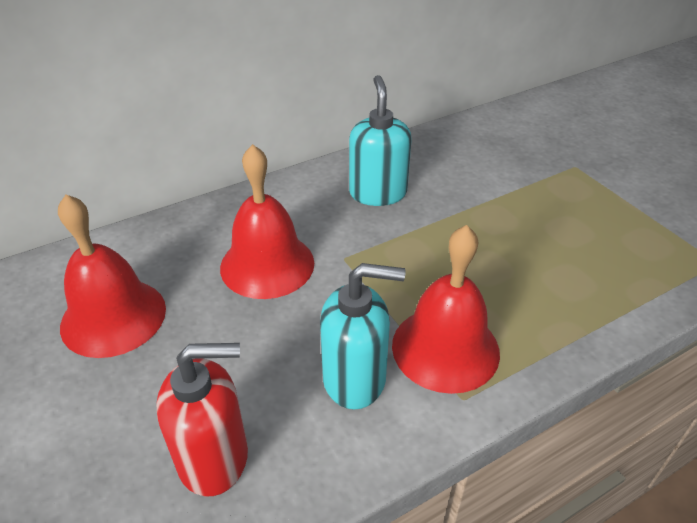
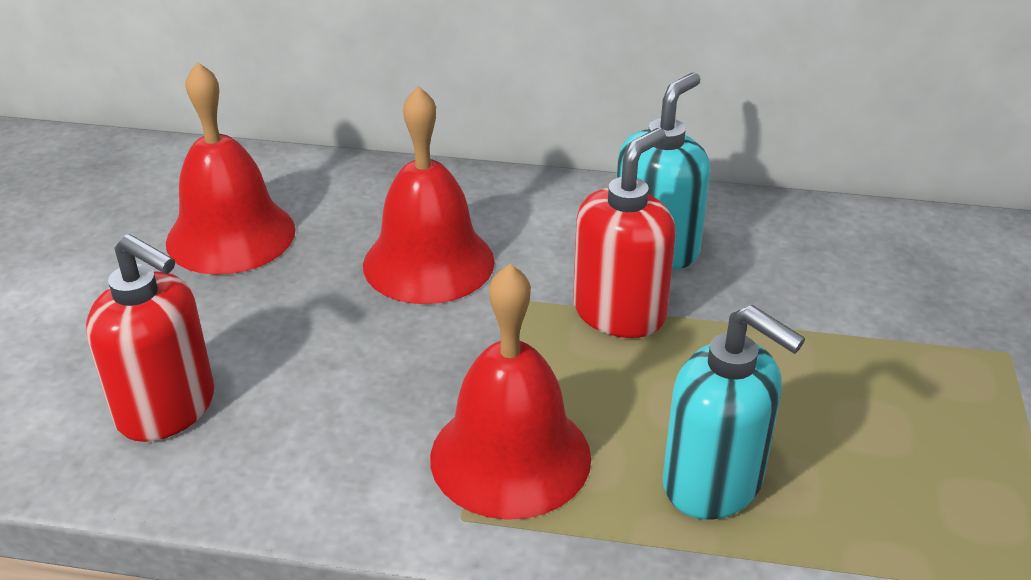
camera: 40 degrees right, 5 degrees down
turquoise soap dispenser [320,263,406,409] -> turquoise soap dispenser moved to [663,305,805,520]
none -> red soap dispenser [573,128,676,338]

